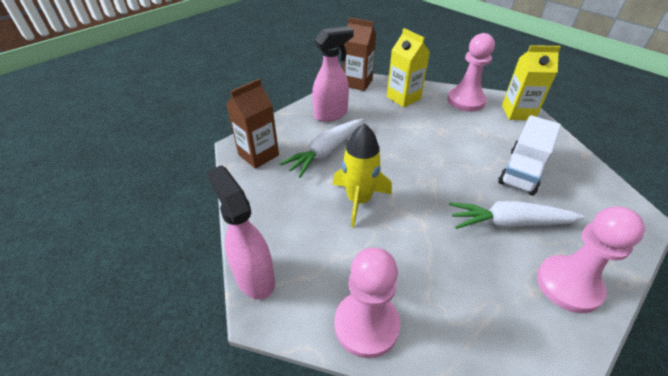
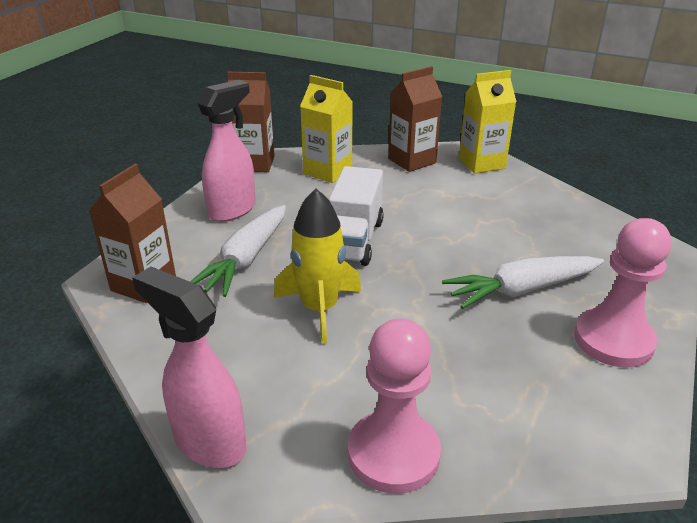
camera: 20 degrees left, 10 degrees down
pink pawn [447,33,495,112] -> brown carton [388,66,442,172]
white truck [498,115,561,196] -> white truck moved to [329,166,384,266]

